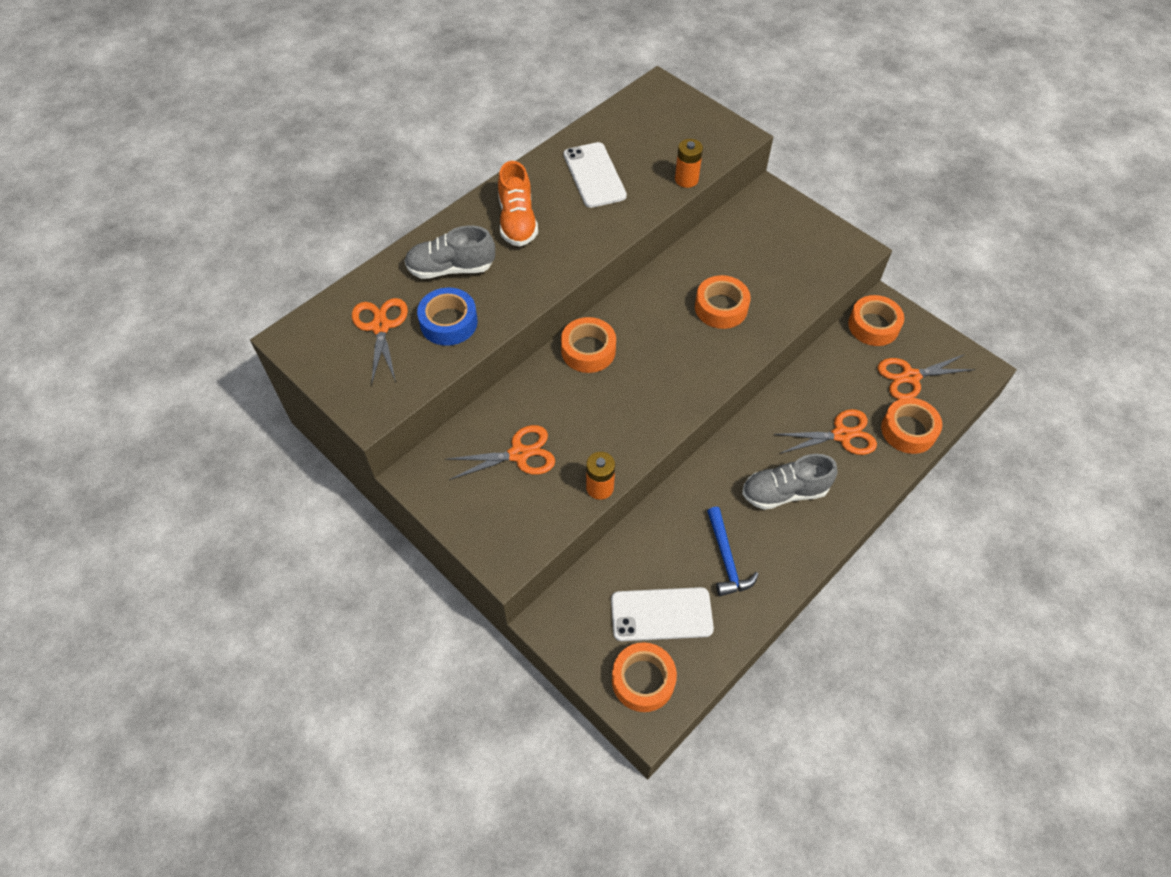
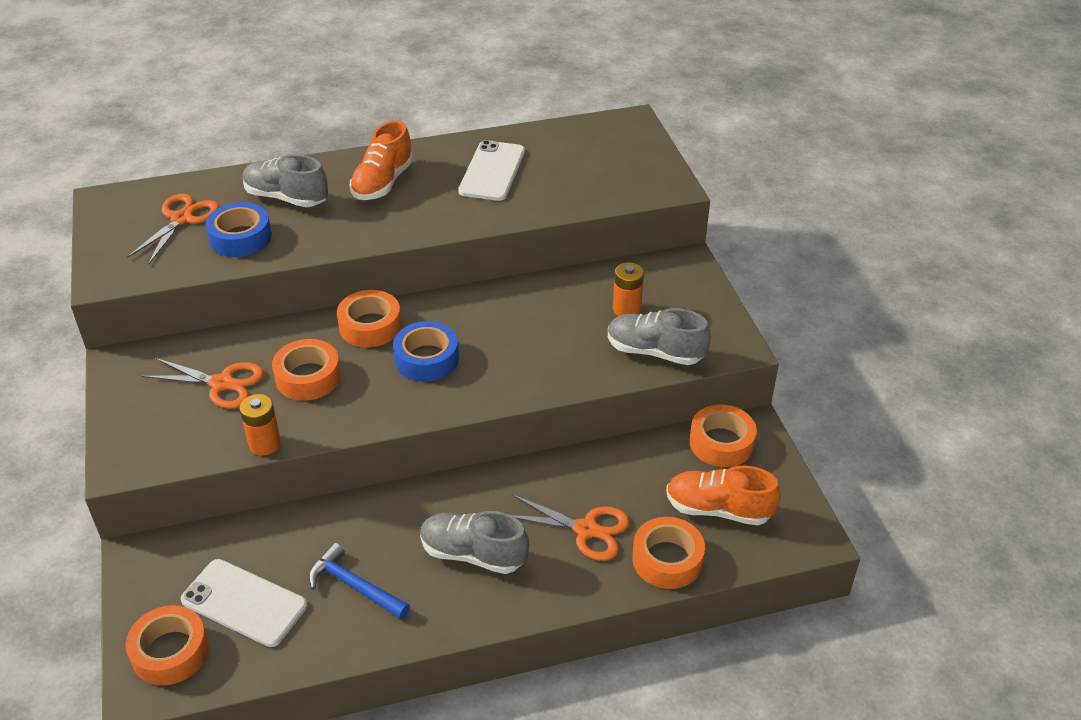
camera: 30 degrees right, 15 degrees down
orange battery [675,139,703,188] -> orange battery moved to [613,262,644,316]
orange tape [695,275,751,329] -> orange tape moved to [272,339,341,401]
blue hammer [707,507,759,596] -> blue hammer turned 105 degrees clockwise [308,543,410,619]
orange scissors [878,354,976,399] -> orange shoe [666,465,781,526]
none -> blue tape [393,321,459,381]
none -> grey shoe [608,308,711,365]

